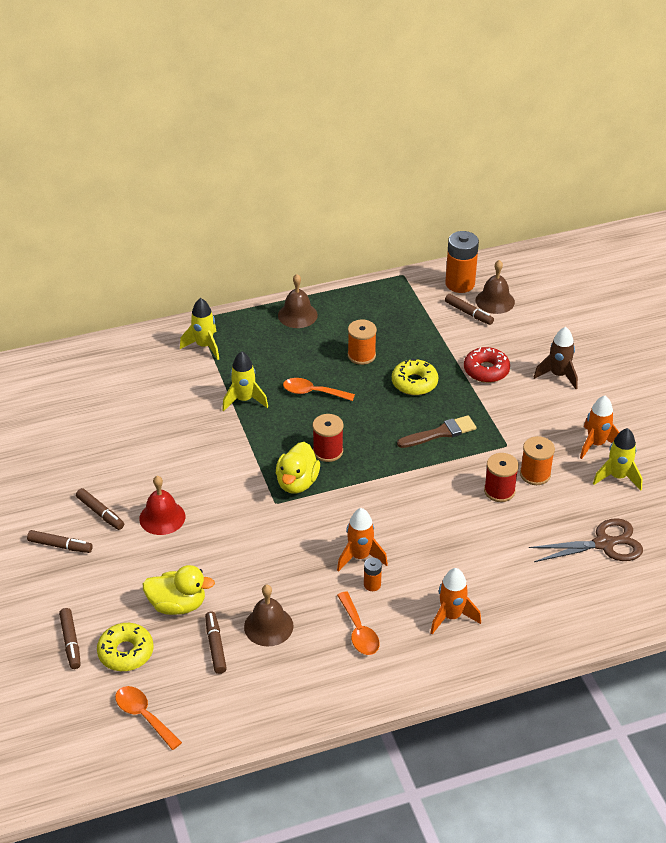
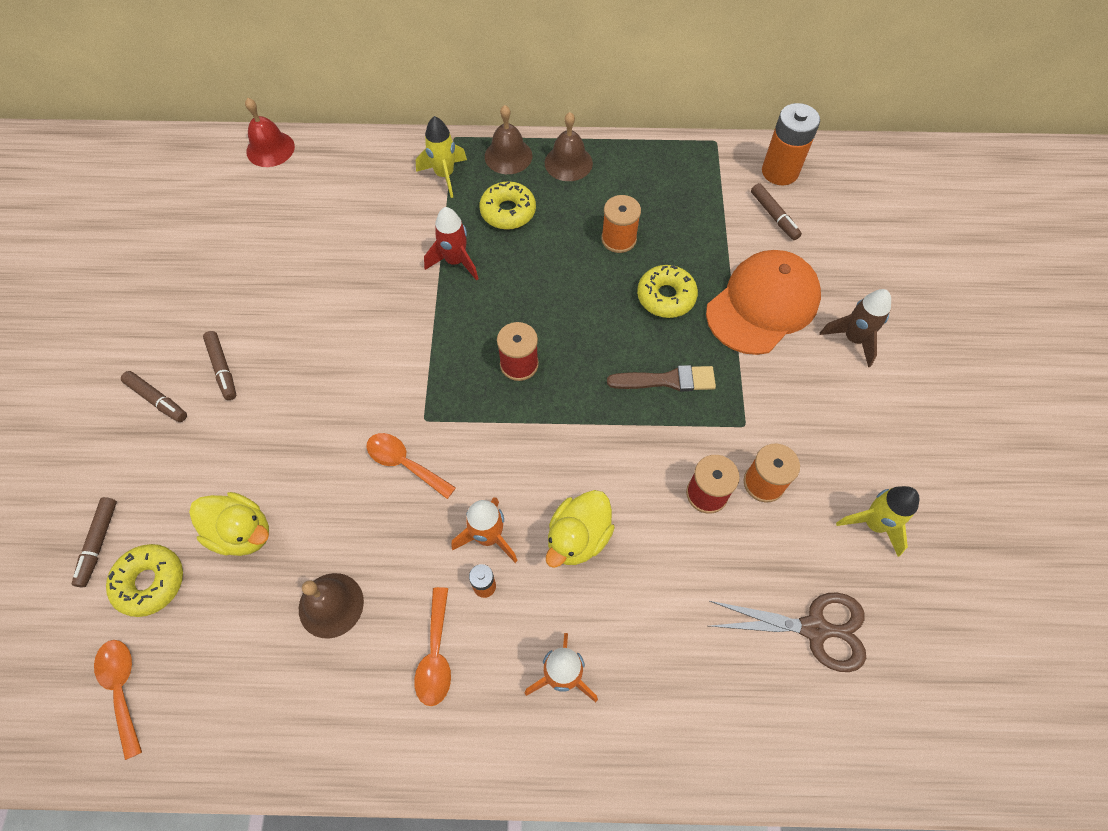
camera: 20 degrees right, 20 degrees up
red bell [139,476,185,535] -> red bell moved to [245,98,295,167]
brown marker [205,612,227,674] -> none
yellow rocket [222,351,268,411] -> red rocket [424,207,479,281]
yellow duck [276,442,320,494] -> yellow duck moved to [546,490,615,568]
orange spoon [283,378,355,401] -> orange spoon moved to [366,433,456,499]
red donut [464,347,510,383] -> orange cap [706,250,821,355]
brown bell [476,260,515,314] -> brown bell moved to [485,105,532,174]
orange rocket [580,396,620,459] -> none
none -> yellow donut [479,181,536,230]

